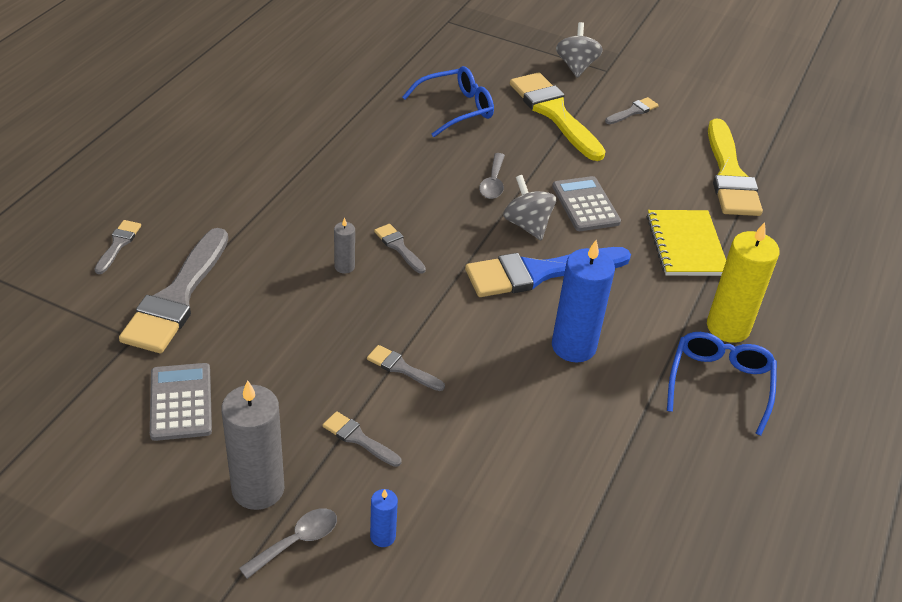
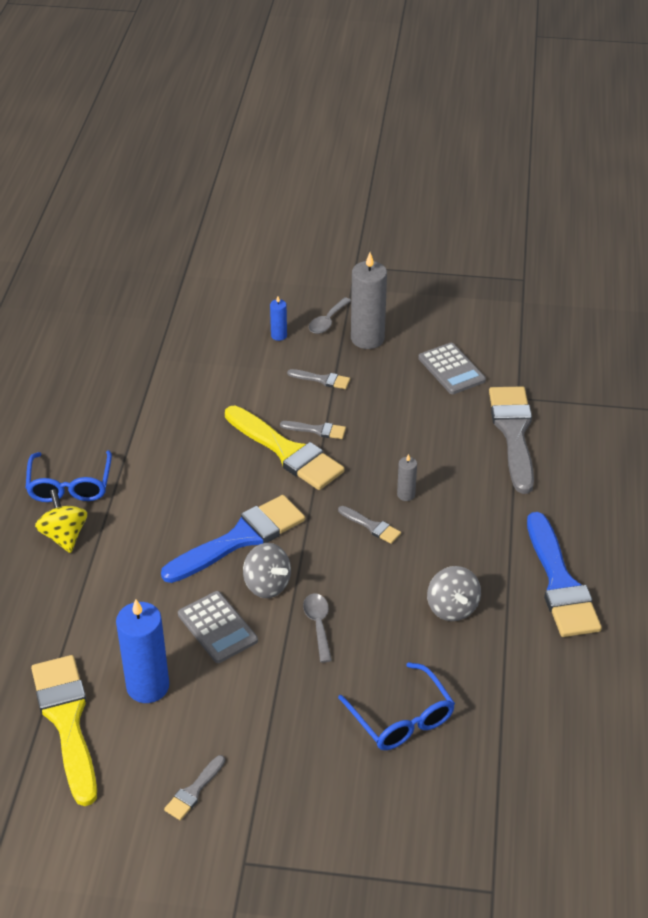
camera: 165 degrees right, 0 degrees up
grey brush [94,220,141,274] -> none
blue glasses [402,66,494,137] -> blue glasses turned 75 degrees counterclockwise [338,662,455,750]
yellow brush [510,72,606,161] -> yellow brush moved to [225,406,345,490]
blue candle [552,240,615,362] -> blue candle moved to [116,599,169,703]
grey spinning top [556,22,603,78] -> grey spinning top moved to [427,566,481,621]
yellow notebook [647,210,726,276] -> none
yellow candle [707,222,780,343] -> yellow spinning top [35,489,88,553]
none -> blue brush [527,512,602,637]

